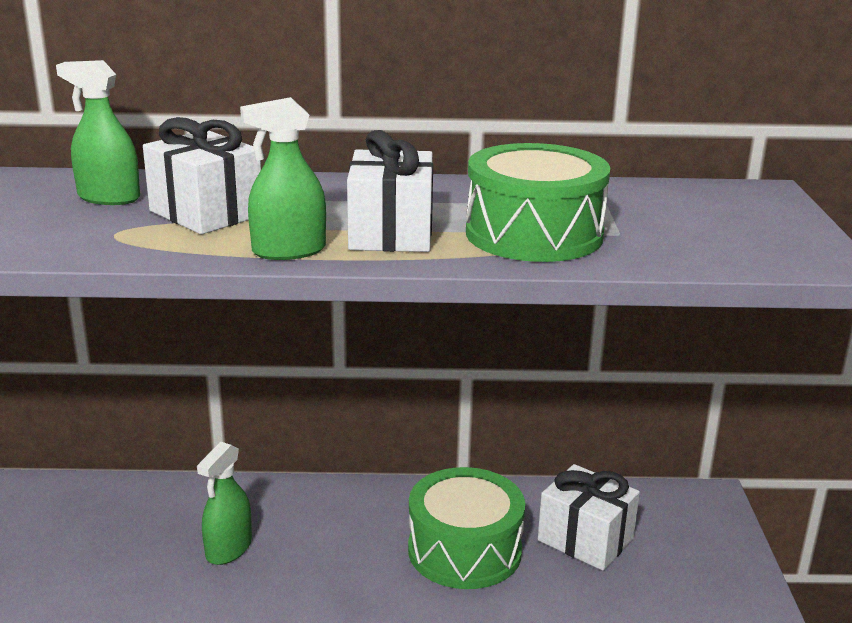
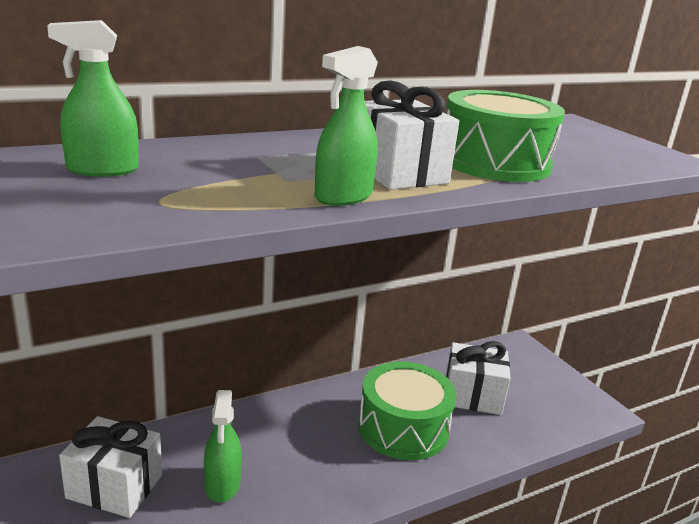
camera: 30 degrees left, 0 degrees up
white gift [143,117,261,234] -> white gift moved to [59,416,162,518]

